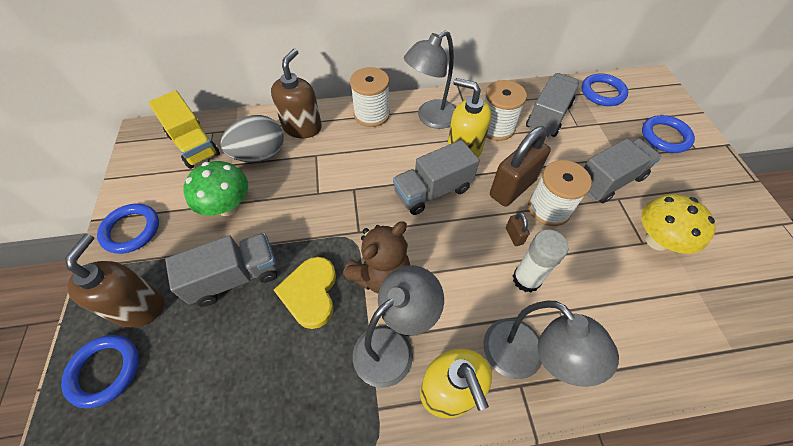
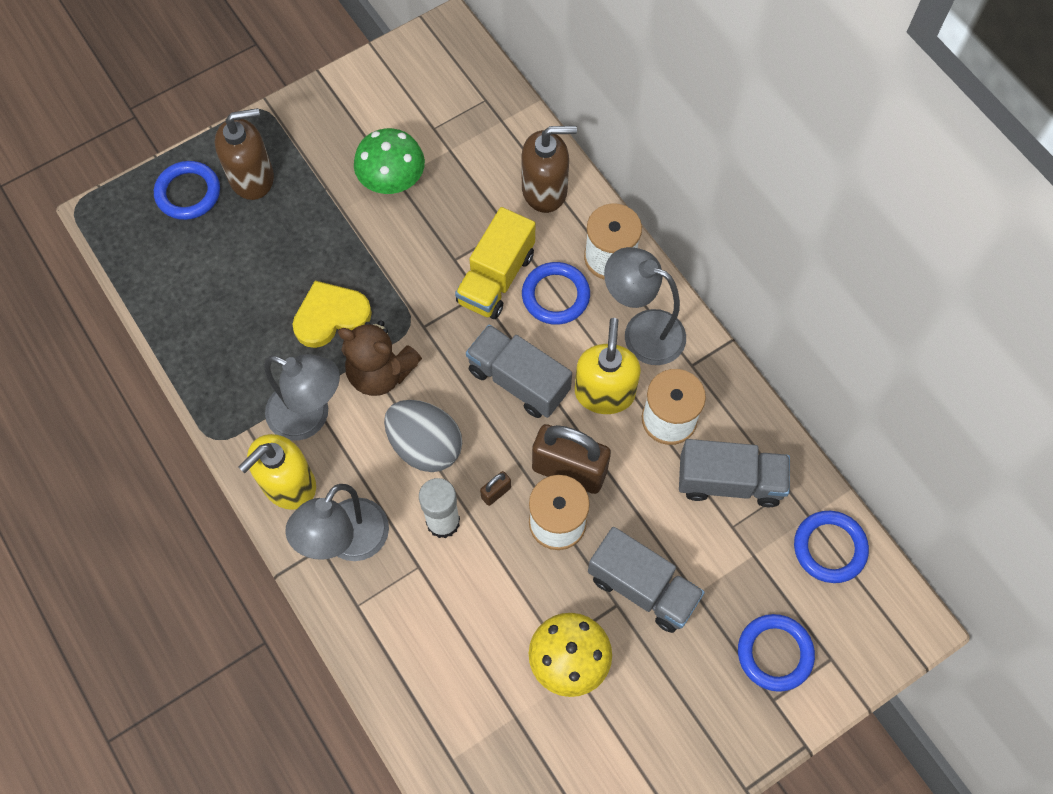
camera: 65 degrees right, 10 degrees up
blue ring [97,203,159,254] -> blue ring moved to [522,262,590,325]
yellow truck [148,90,220,169] -> yellow truck moved to [455,207,535,319]
grey truck [165,233,278,307] -> none
grey egg [220,115,284,162] -> grey egg moved to [384,400,462,472]

